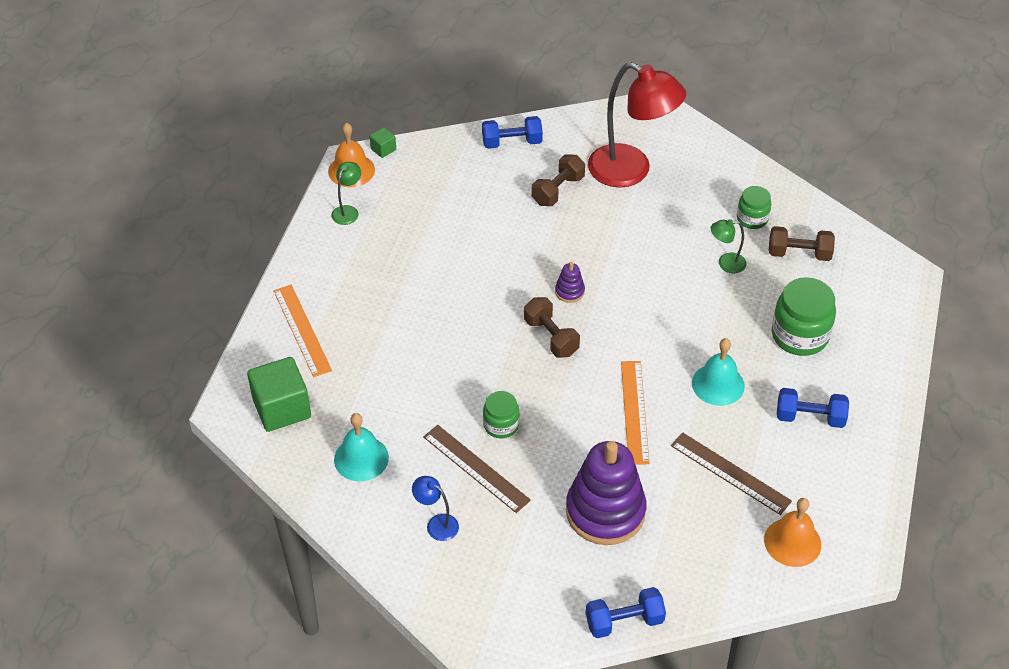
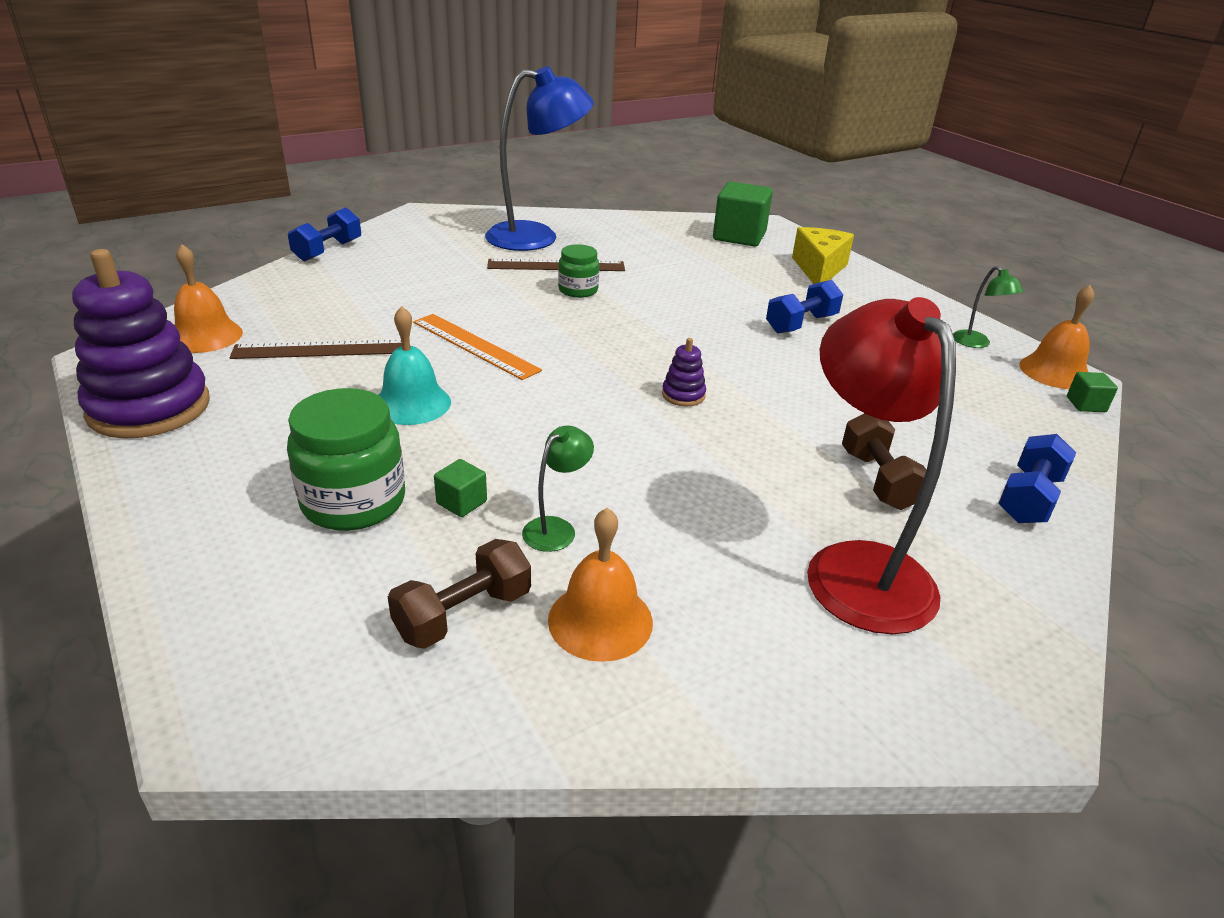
camera: 130 degrees right, 15 degrees down
orange ruler [273,285,332,377] -> yellow cheese [792,227,854,284]
turquoise bell [334,413,389,481] -> none
blue lamp [412,476,459,541] -> blue lamp [485,66,594,251], size x2.34
brown dumbbell [524,297,580,358] -> none
purple stacking toy [566,441,647,545] -> purple stacking toy moved to [72,249,210,439]
red lamp [588,62,686,188] -> red lamp turned 90 degrees clockwise [807,297,956,634]
green jar [737,186,771,229] -> orange bell [548,508,653,662]
blue dumbbell [777,388,849,428] -> blue dumbbell moved to [766,280,843,334]
none -> green cube [434,459,487,517]

